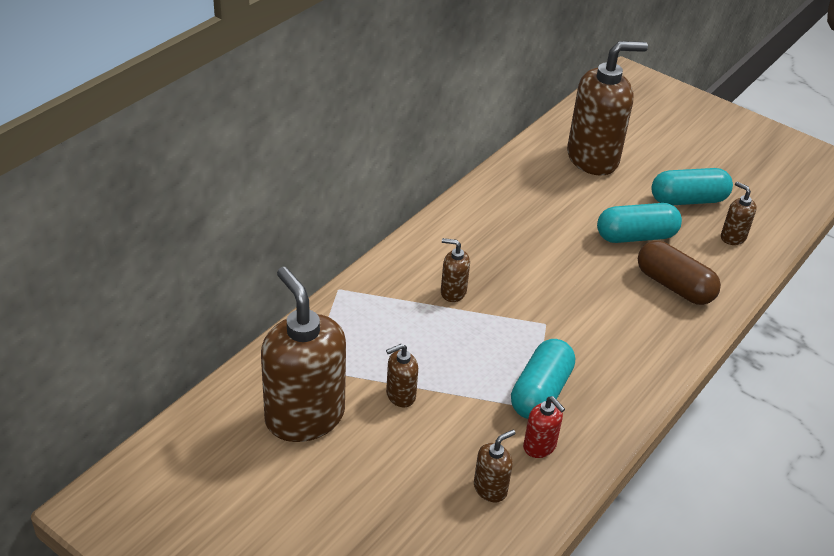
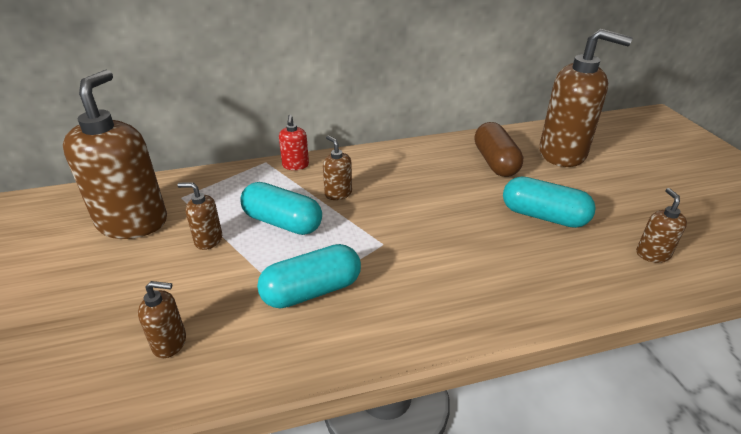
camera: 40 degrees right, 5 degrees down
red soap dispenser [523,396,565,458] -> red soap dispenser moved to [279,115,309,170]
brown capsule [638,241,721,305] -> brown capsule moved to [474,122,523,177]
turquoise capsule [651,168,733,205] -> turquoise capsule moved to [240,182,322,235]

